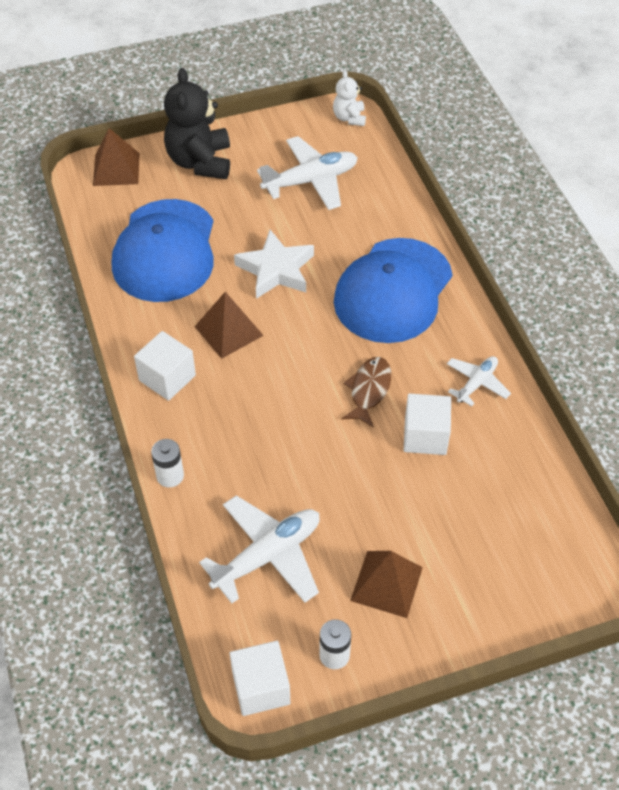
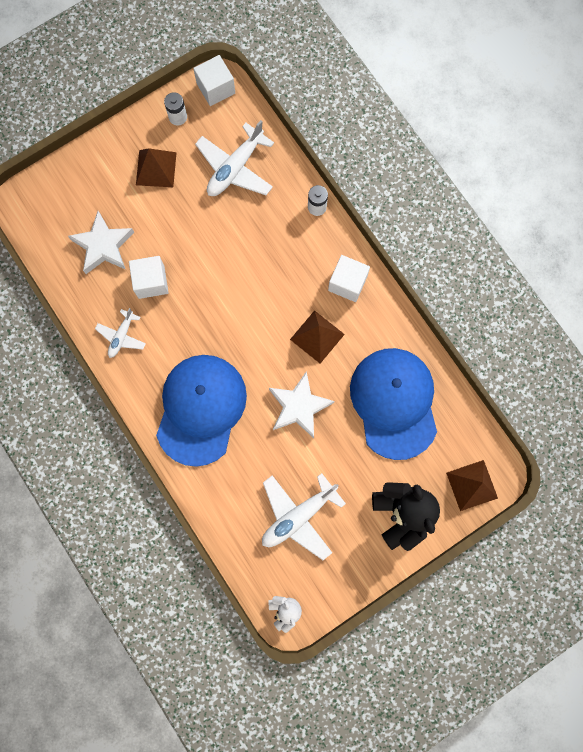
camera: 165 degrees right, 25 degrees up
brown fish [342,357,391,428] -> none
none -> white star [68,211,134,274]

